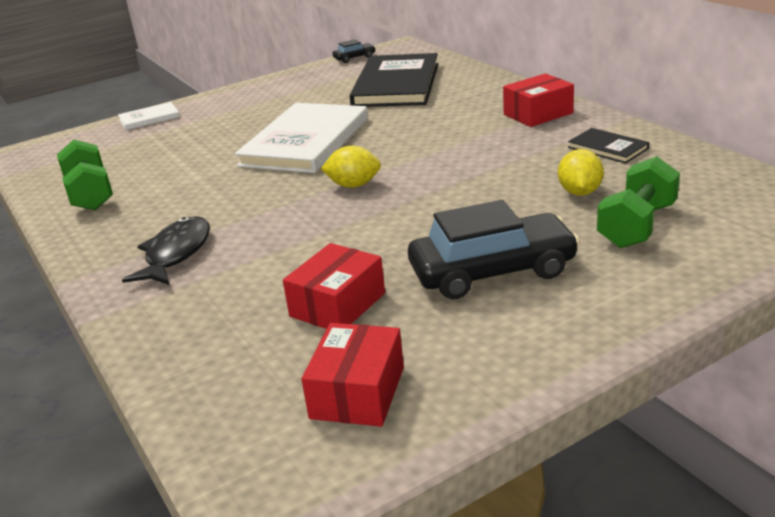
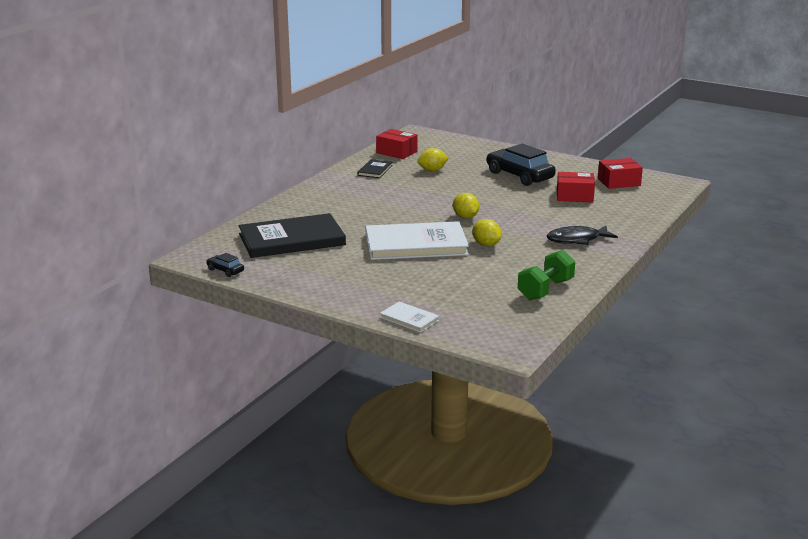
camera: 120 degrees left, 5 degrees down
red box [503,73,574,127] -> red box moved to [376,129,418,159]
green dumbbell [597,156,680,248] -> none
none -> yellow lemon [472,219,502,246]

